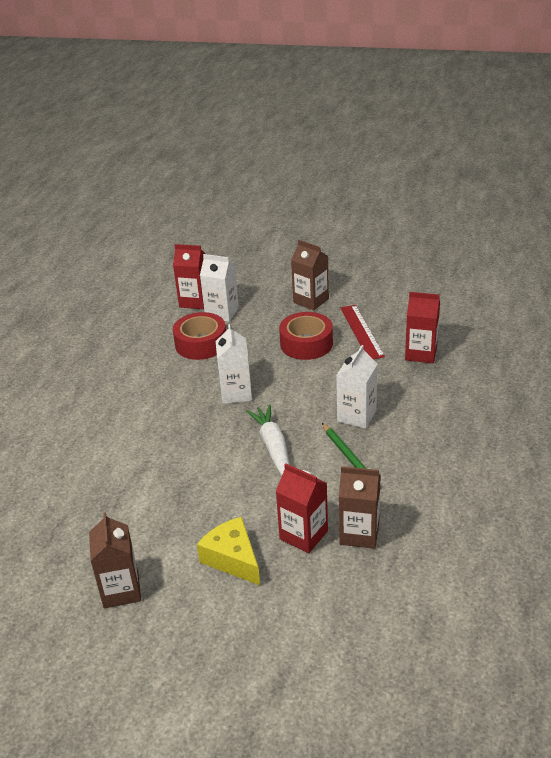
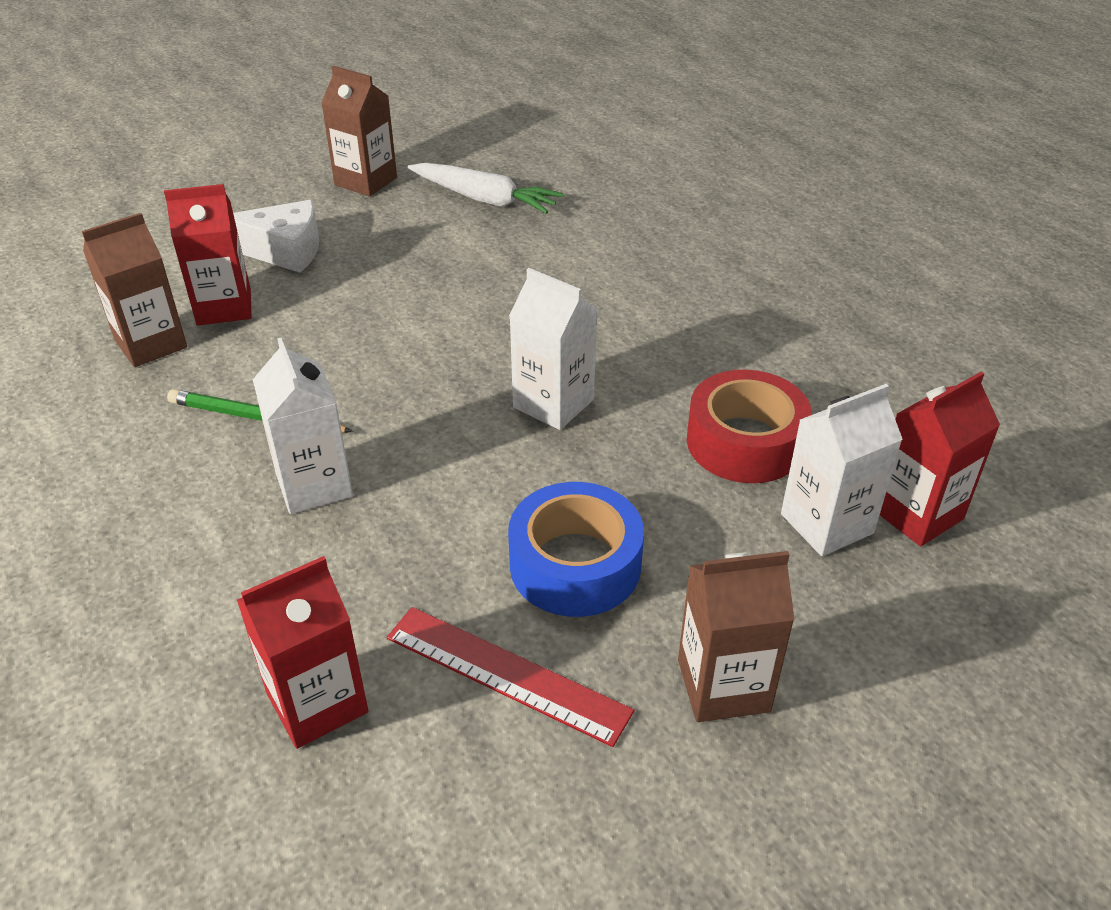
camera: 130 degrees right, 5 degrees up
yellow cheese [197,517,260,585] -> white cheese [233,200,319,273]
white carrot [246,404,290,476] -> white carrot moved to [408,163,564,214]
red tape [279,312,333,360] -> blue tape [508,482,644,617]

